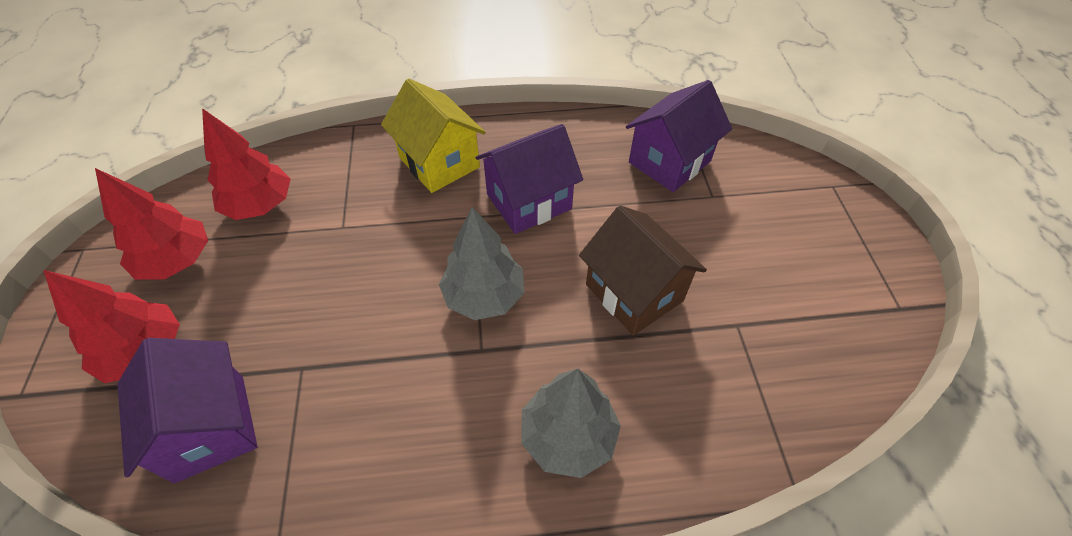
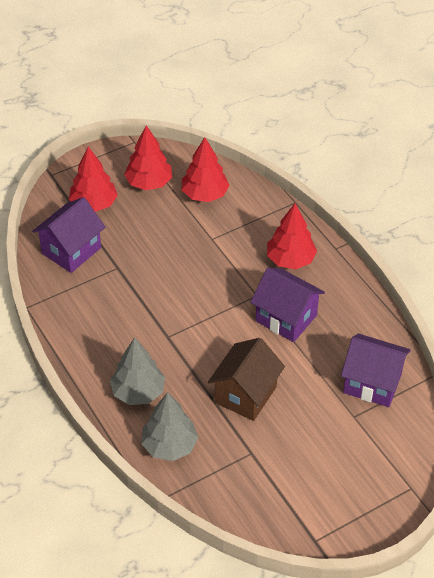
camera: 65 degrees right, 5 degrees down
yellow house [381,79,486,193] -> red tree [267,203,317,269]
grey tree [439,207,524,320] -> grey tree moved to [141,392,199,461]

